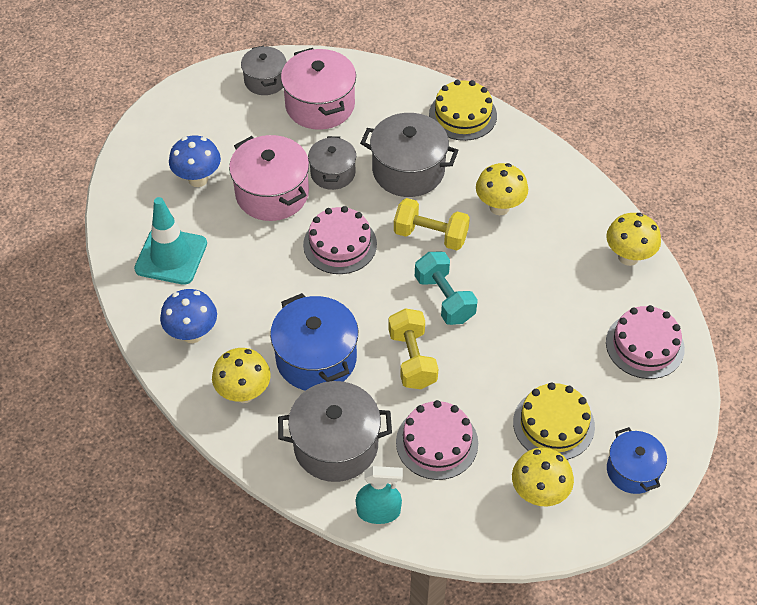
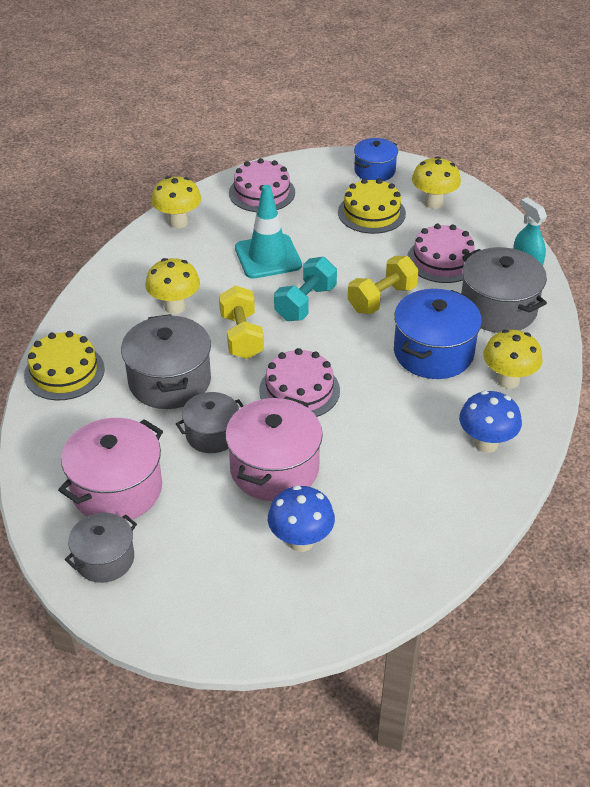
camera: 120 degrees left, 10 degrees down
turquoise traffic cone [134,197,207,285] -> turquoise traffic cone moved to [235,185,302,279]

